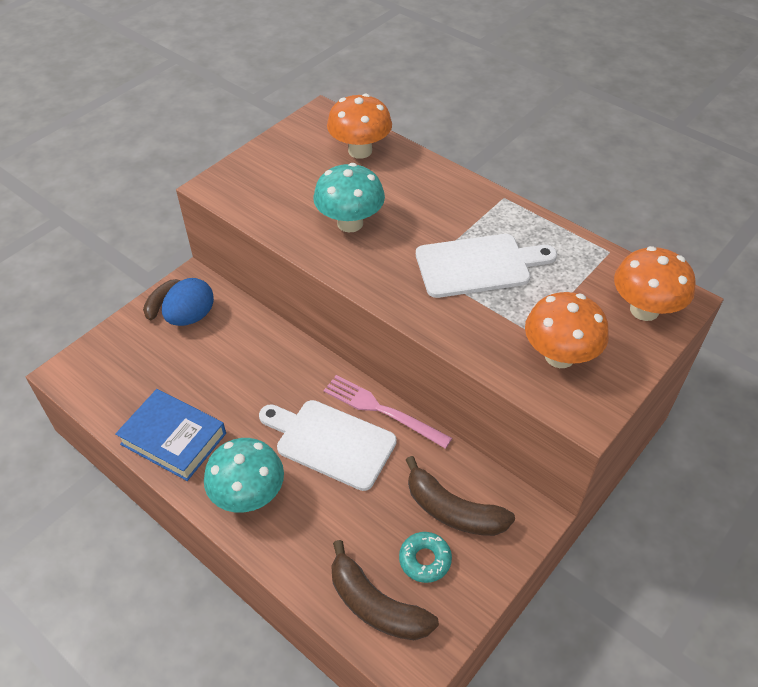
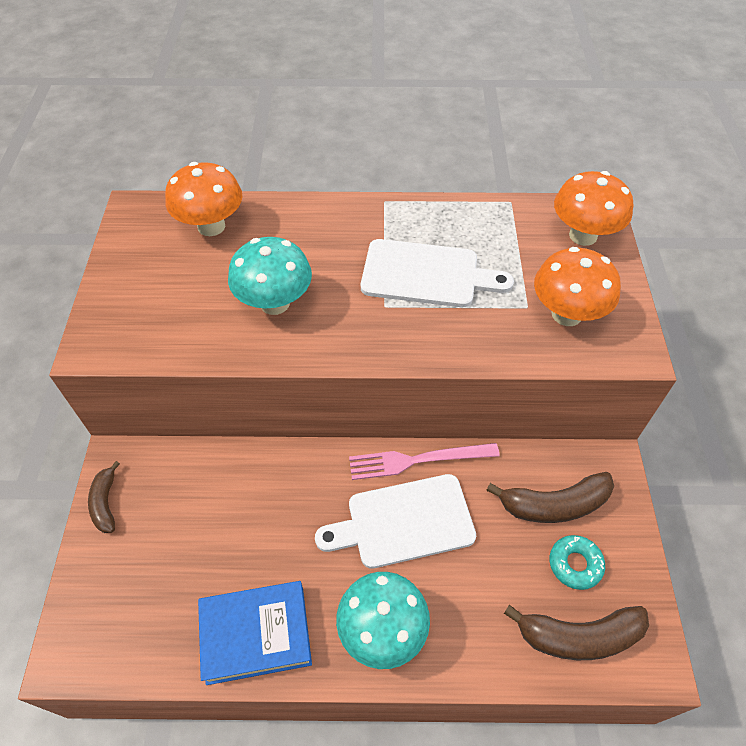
camera: 40 degrees left, 5 degrees up
blue egg [162,278,214,326] -> none
white cutting board [416,234,557,298] -> white cutting board turned 60 degrees clockwise [361,239,514,307]

